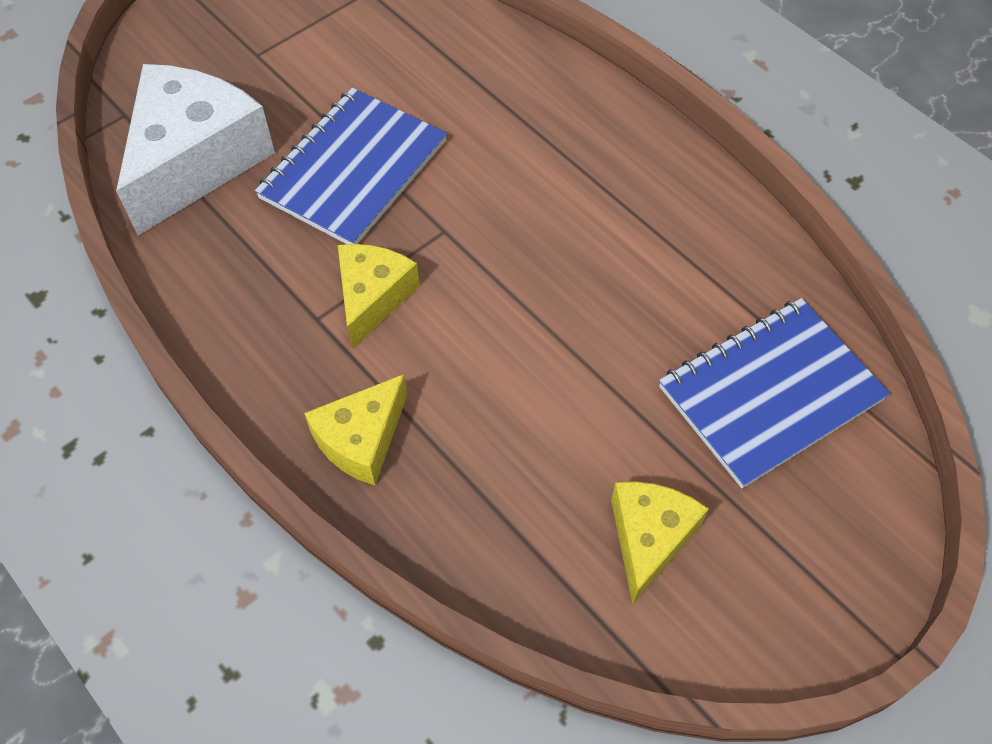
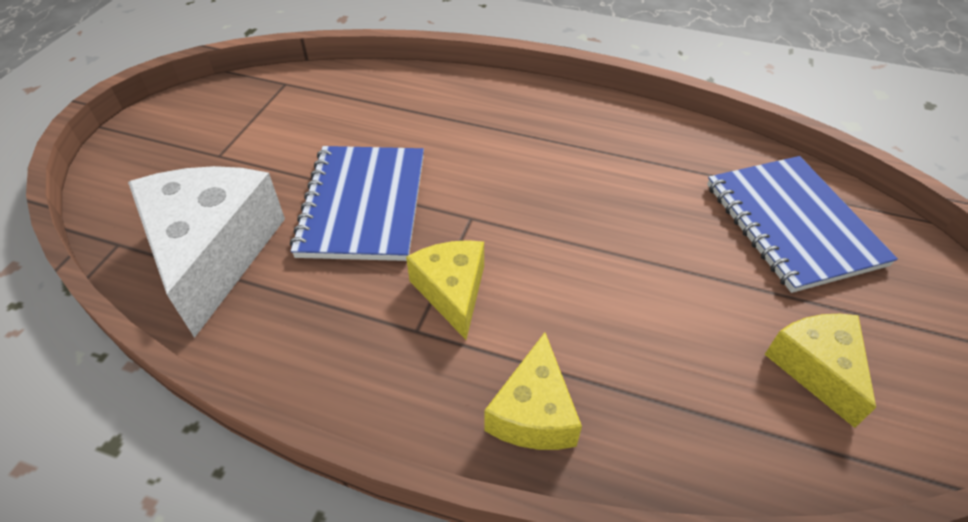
camera: 30 degrees left, 10 degrees down
blue notebook [659,298,890,488] -> blue notebook turned 45 degrees counterclockwise [707,156,898,293]

